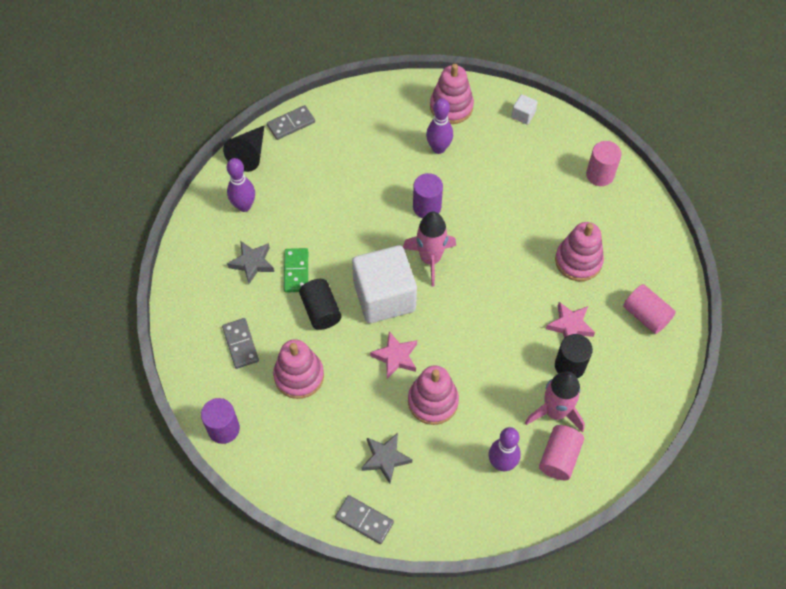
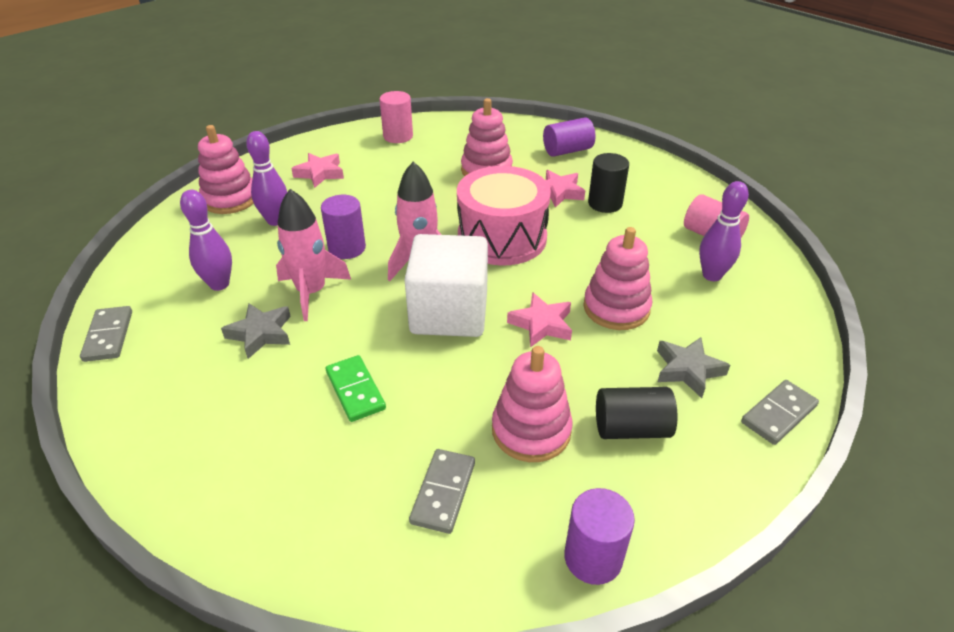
camera: 70 degrees left, 20 degrees down
grey domino [222,318,259,369] -> grey domino turned 75 degrees counterclockwise [409,449,475,534]
black cone [223,125,265,172] -> none
purple bowling pin [227,158,255,212] -> purple bowling pin moved to [180,190,232,291]
grey star [227,241,274,284] -> grey star moved to [221,303,291,359]
green domino [284,248,308,292] -> green domino turned 45 degrees clockwise [326,355,386,422]
black cylinder [299,279,341,330] -> black cylinder moved to [596,387,677,439]
white cube [512,94,538,125] -> none
pink rocket [525,372,585,433] -> pink rocket moved to [276,189,351,321]
pink cylinder [623,284,676,334] -> purple cylinder [543,117,595,157]
none -> pink star [291,153,344,188]
none -> pink drum [457,166,551,266]

